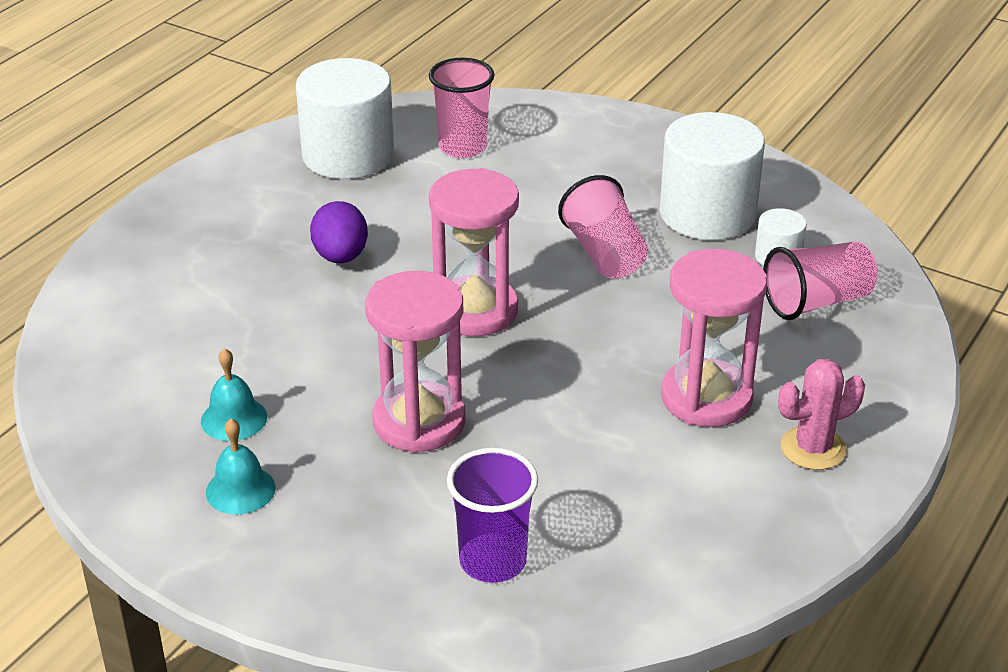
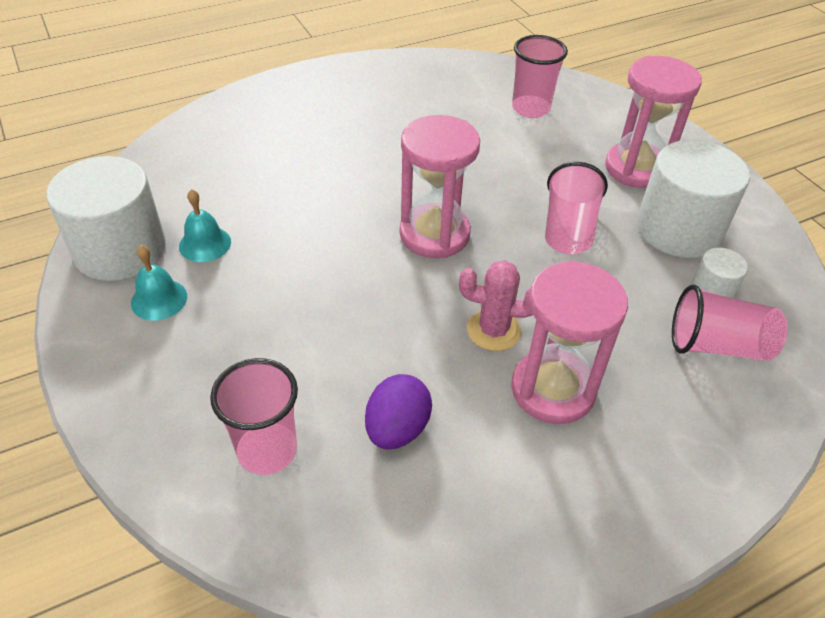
camera: 30 degrees right, 10 degrees up
white cylinder [296,58,394,179] -> white cylinder moved to [46,156,166,281]
purple egg [310,201,368,263] -> purple egg moved to [365,374,432,449]
pink hourglass [365,271,466,453] -> pink hourglass moved to [605,56,702,188]
purple cup [447,448,538,583] -> pink cup [210,358,298,475]
pink cactus [778,359,865,470] -> pink cactus moved to [459,260,533,351]

